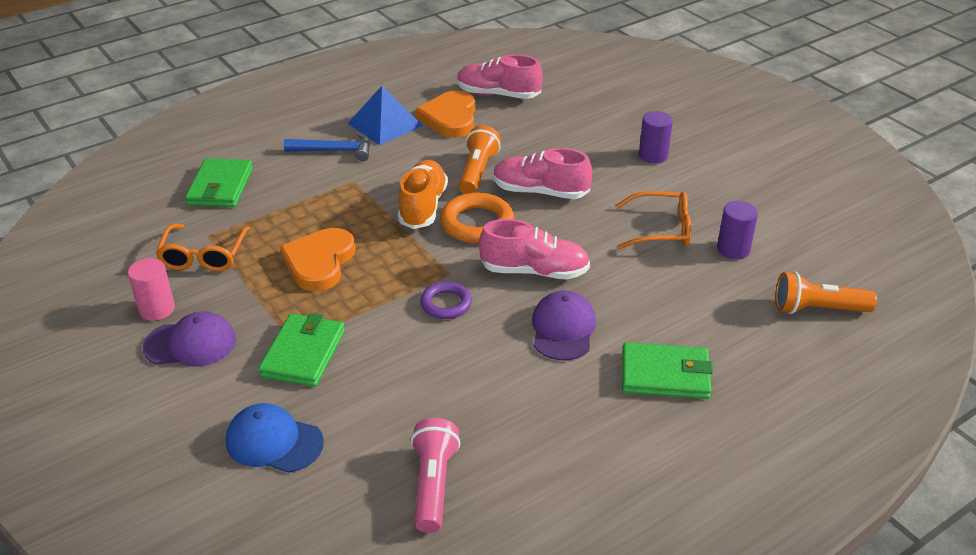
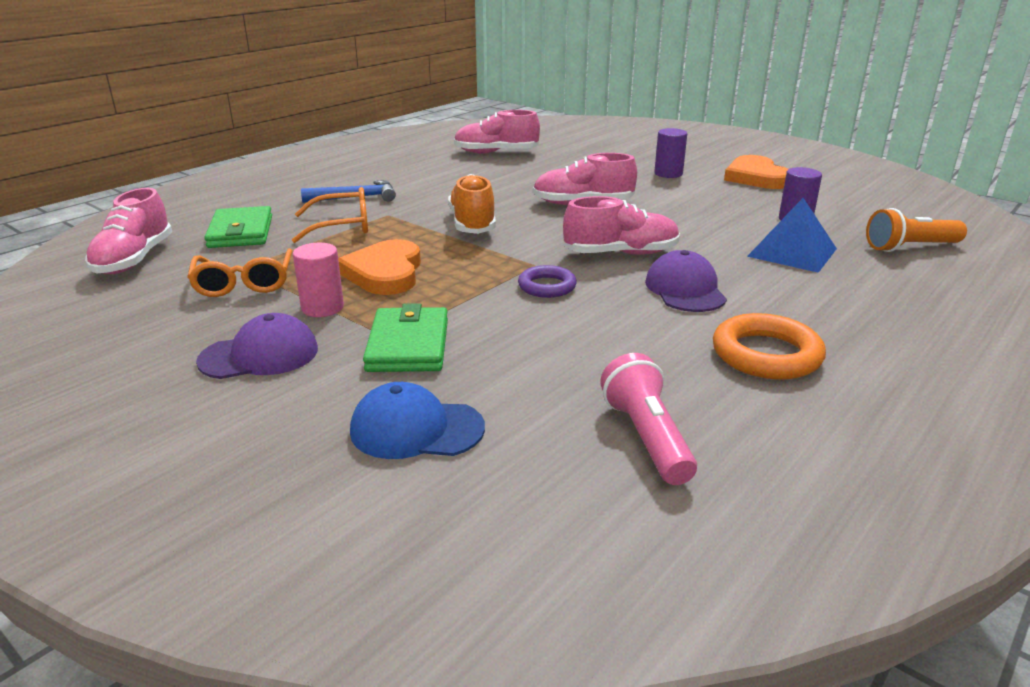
camera: 15 degrees left, 10 degrees down
pink cylinder [128,258,175,321] -> pink cylinder moved to [293,243,344,317]
blue pyramid [347,86,422,145] -> blue pyramid moved to [747,198,837,273]
orange heart [416,90,475,138] -> orange heart moved to [724,155,788,189]
orange ring [440,193,514,243] -> orange ring moved to [713,313,826,380]
orange flashlight [459,125,501,194] -> none
orange glasses [615,191,691,249] -> orange glasses moved to [292,187,368,243]
green wallet [622,342,713,399] -> none
none -> pink shoe [85,188,172,274]

